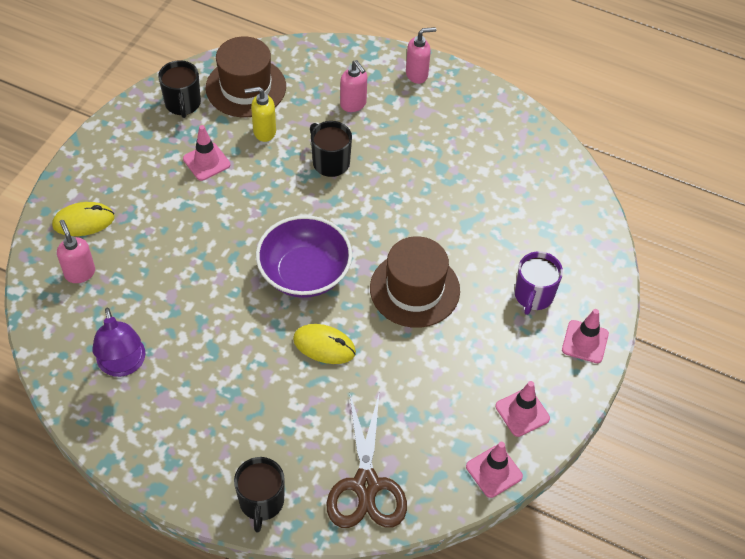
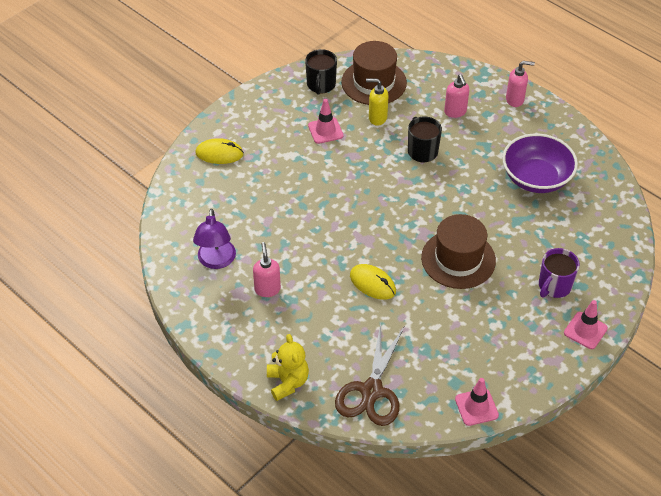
camera: 20 degrees right, 5 degrees down
pink soap dispenser [57,220,95,283] -> pink soap dispenser moved to [253,242,281,297]
black mug [234,457,285,533] -> yellow teddy bear [267,334,309,401]
purple bowl [256,215,352,298] -> purple bowl moved to [502,134,578,193]
pink traffic cone [496,381,550,437] -> none

